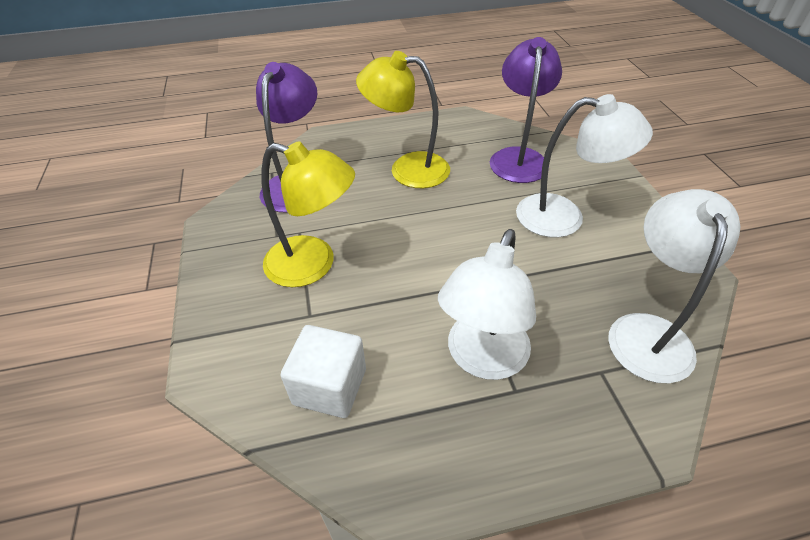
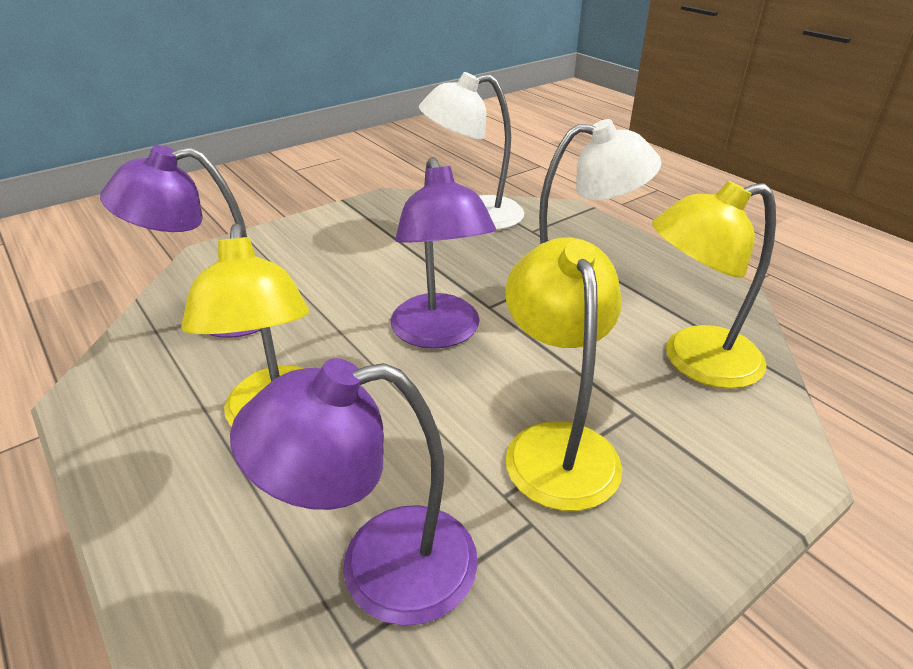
camera: 115 degrees left, 10 degrees down
white cube [280,325,366,418] -> yellow lamp [652,181,776,389]
white lamp [516,94,653,238] -> none
none -> purple lamp [390,157,496,349]

